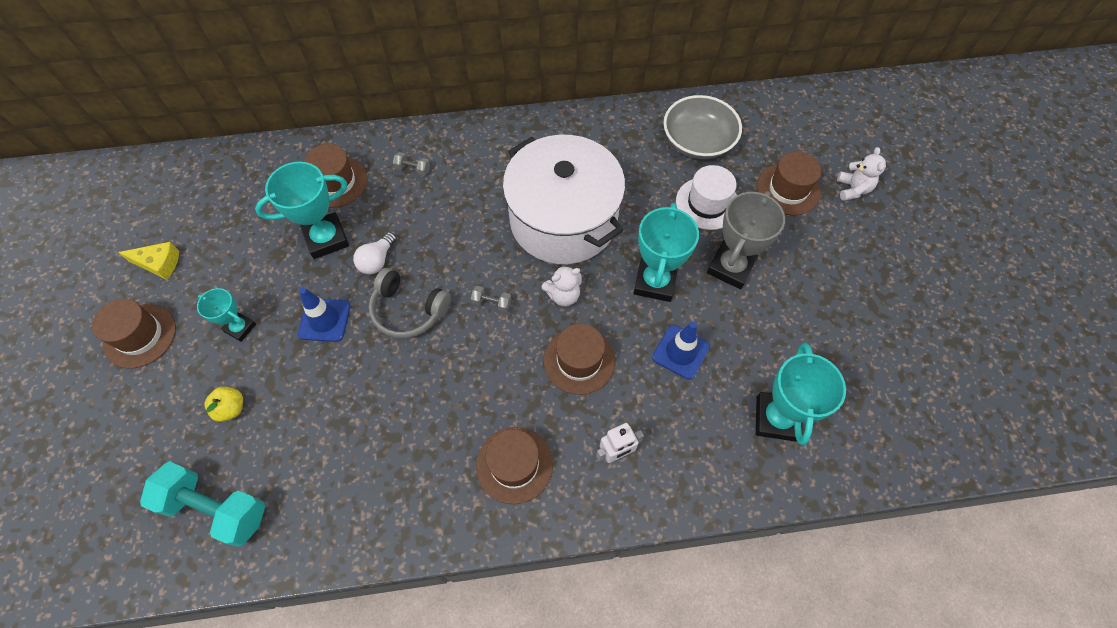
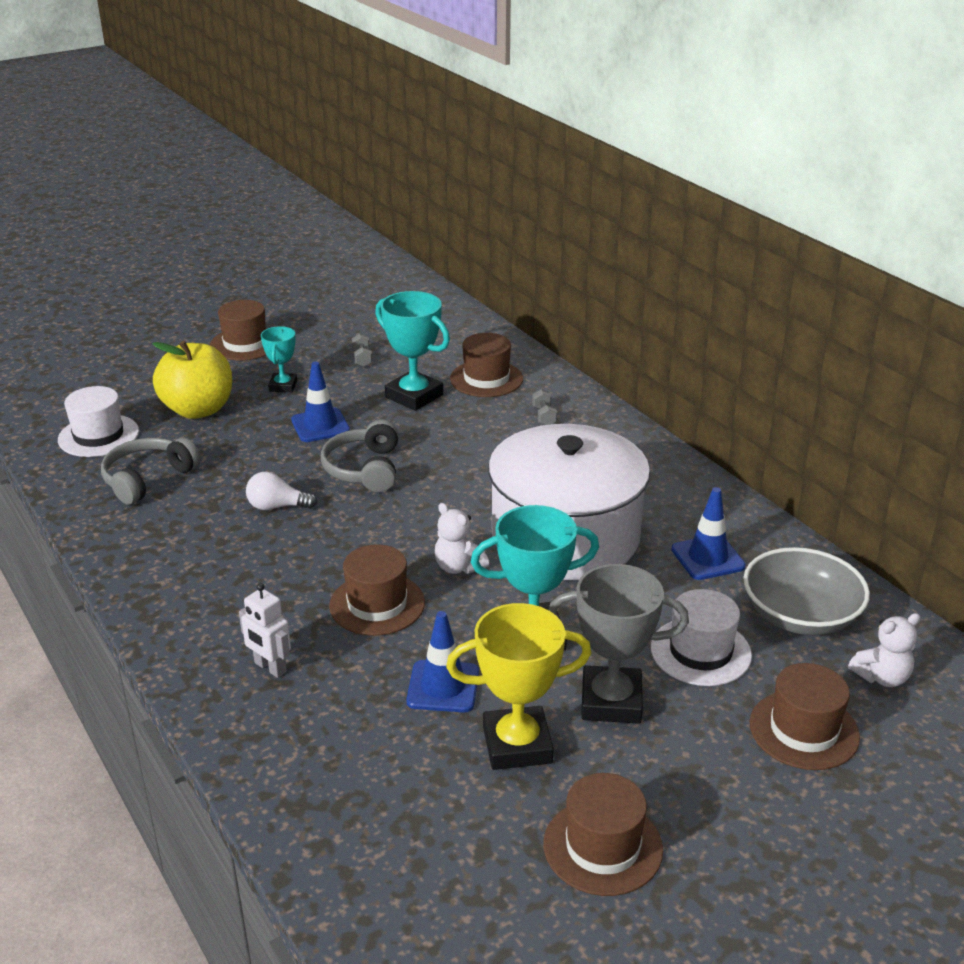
camera: 65 degrees right, 30 degrees down
yellow cheese [118,242,179,280] -> none
turquoise dumbbell [140,462,265,547] -> white hat [58,386,139,457]
yellow apple [205,386,243,422] -> yellow apple [153,341,232,419], size x2.16
white light bulb [353,232,397,274] -> white light bulb moved to [246,471,317,510]
grey dumbbell [471,286,511,312] -> grey dumbbell moved to [352,334,372,367]
brown hat [476,427,553,504] -> brown hat moved to [543,773,663,896]
turquoise trophy [756,343,846,445] -> none
white teddy bear [837,147,886,201] -> white teddy bear moved to [848,613,920,687]
none -> grey headphones [101,438,200,505]
none -> yellow trophy [446,603,591,770]
none -> blue traffic cone [671,487,746,580]

